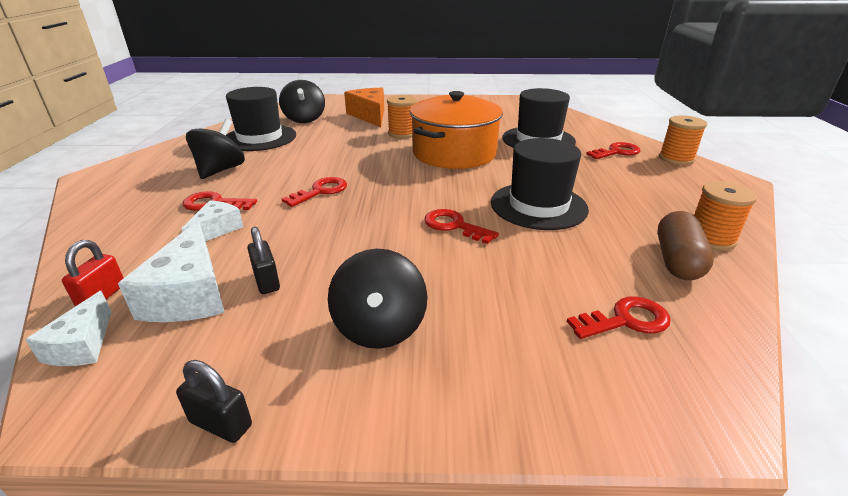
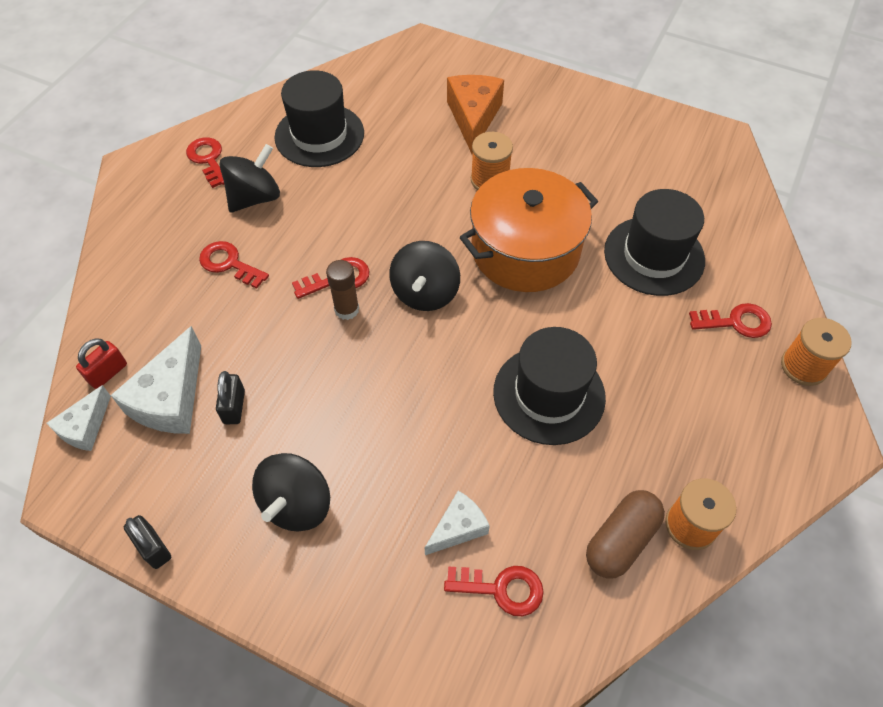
camera: 25 degrees right, 25 degrees up
white cheese [181,200,244,241] -> white cheese moved to [425,491,490,555]
black spinning top [279,80,325,123] -> black spinning top moved to [389,241,460,311]
red key [424,209,499,244] -> red key moved to [186,137,224,188]
none -> brown glue stick [326,260,359,320]

